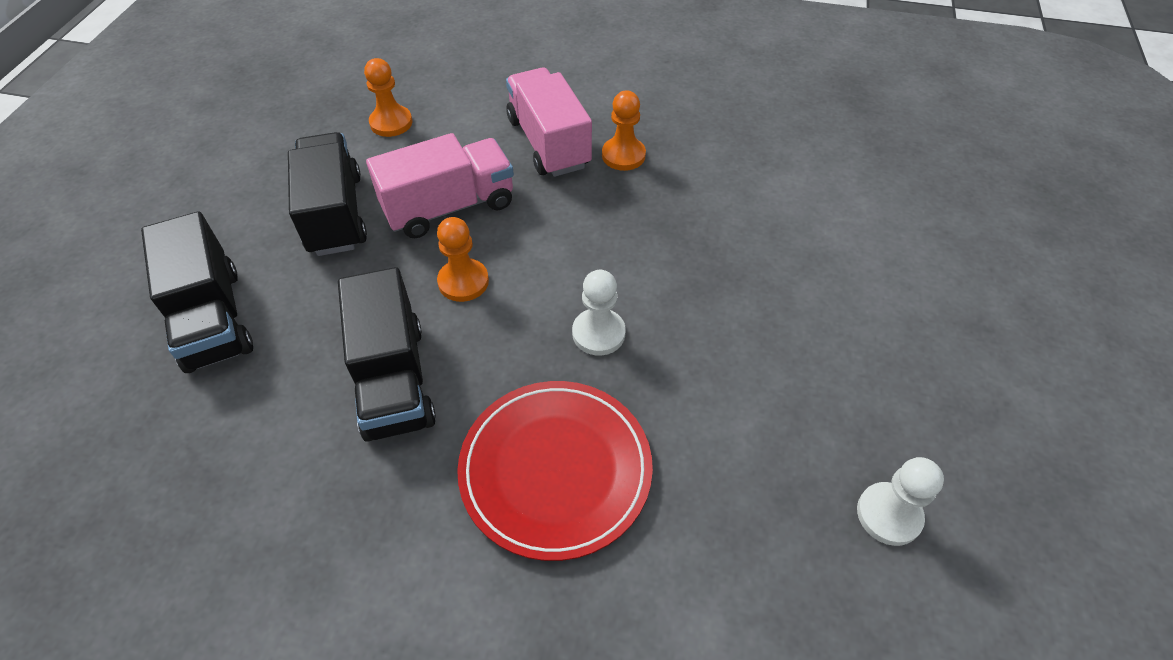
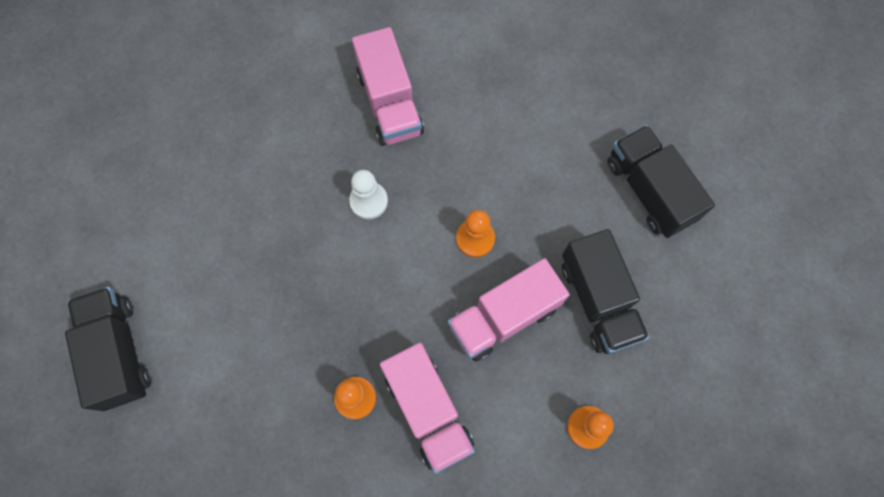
camera: 175 degrees right, 20 degrees up
black truck [338,267,436,442] -> black truck moved to [65,287,151,411]
red plate [457,381,653,561] -> pink truck [352,27,424,146]
white pawn [857,457,944,546] -> none

